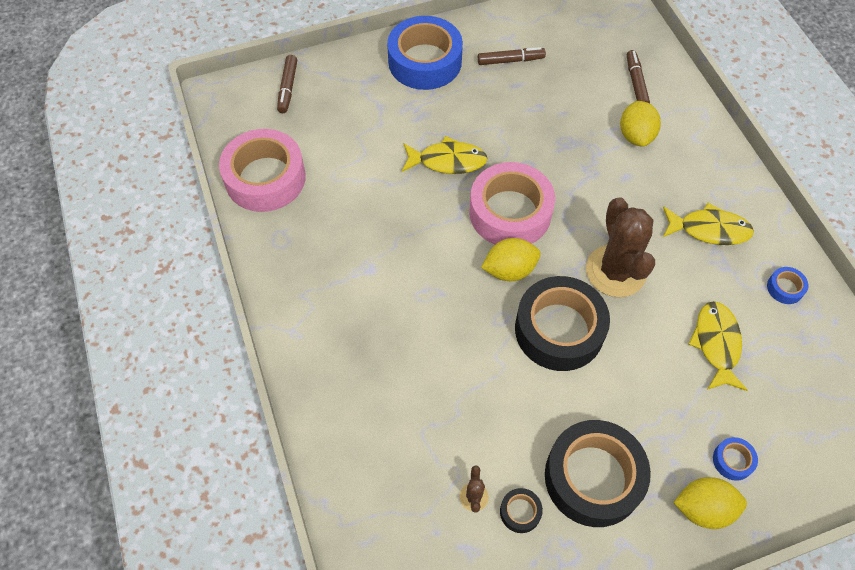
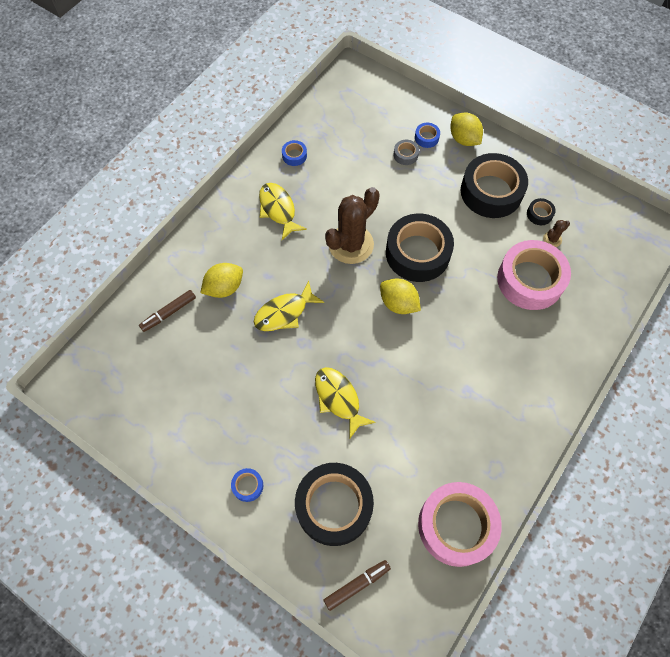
camera: 125 degrees left, 5 degrees up
blue tape [387,16,463,90] -> blue tape [231,468,263,502], size x0.41
pink tape [469,162,555,244] -> pink tape moved to [497,240,571,310]
brown marker [478,47,546,65] -> none
yellow fish [688,301,747,391] -> yellow fish moved to [254,281,324,331]
none -> black tape [295,463,374,546]
none -> grey tape [393,140,419,165]

